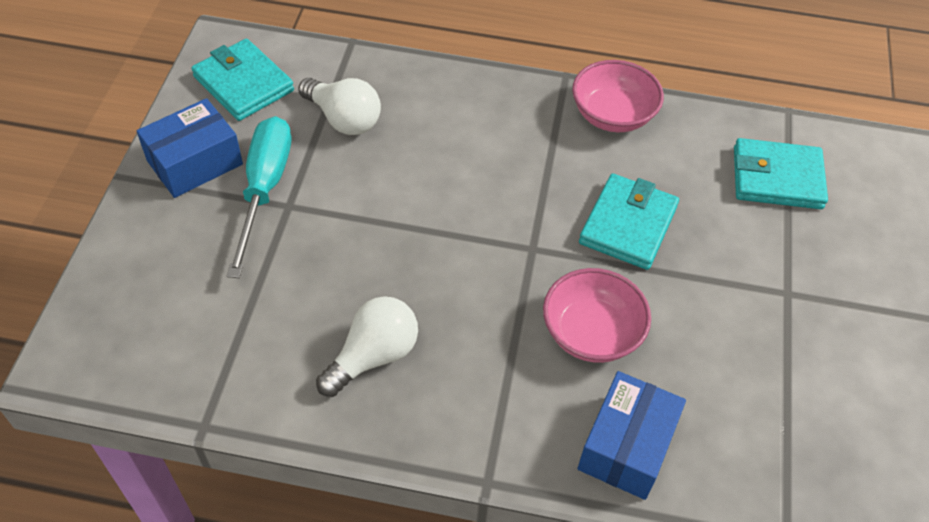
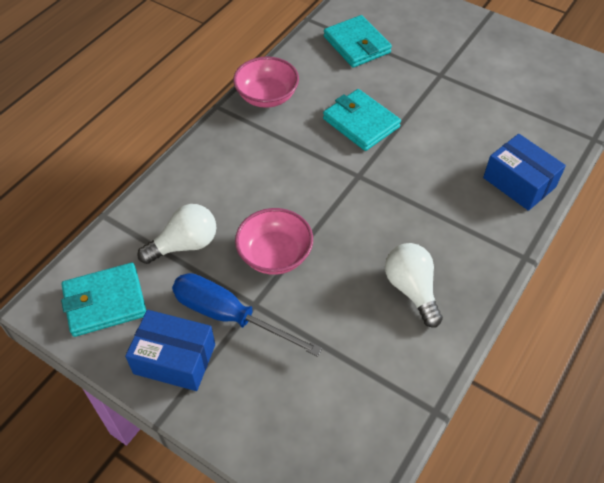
camera: 65 degrees left, 0 degrees up
blue box [137,98,243,198] -> blue box turned 60 degrees counterclockwise [125,310,215,391]
turquoise screwdriver [227,116,291,278] -> blue screwdriver [172,273,322,357]
pink bowl [543,268,651,363] -> pink bowl moved to [235,208,313,275]
turquoise wallet [734,138,828,209] -> turquoise wallet turned 60 degrees counterclockwise [324,15,392,68]

